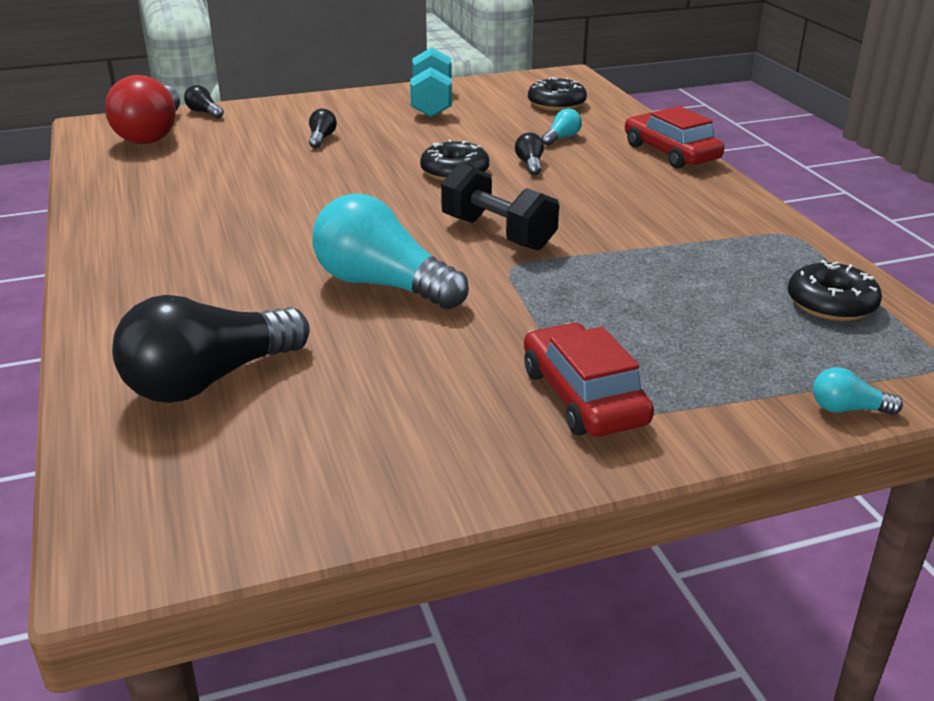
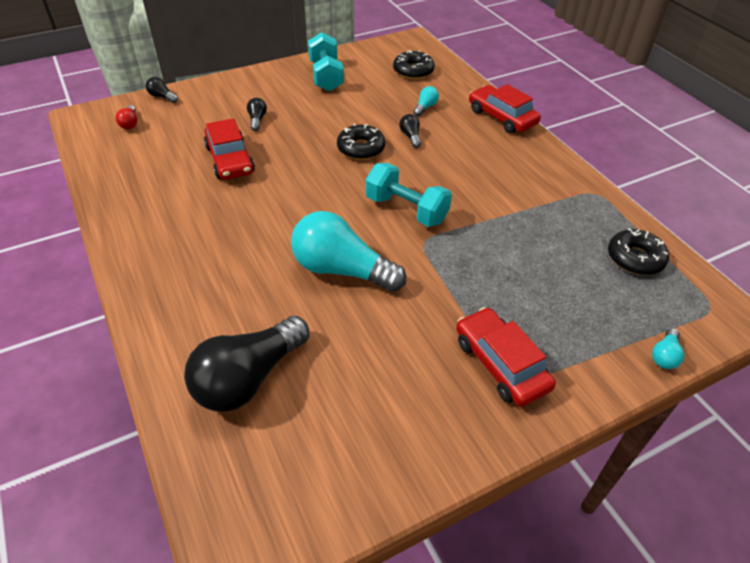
camera: 10 degrees left, 15 degrees up
red light bulb [105,75,180,145] -> red light bulb [115,105,138,129], size x0.42
black dumbbell [441,163,559,250] -> turquoise dumbbell [366,163,452,227]
turquoise light bulb [813,367,903,415] -> turquoise light bulb turned 60 degrees counterclockwise [652,328,684,369]
none -> red car [204,118,255,180]

